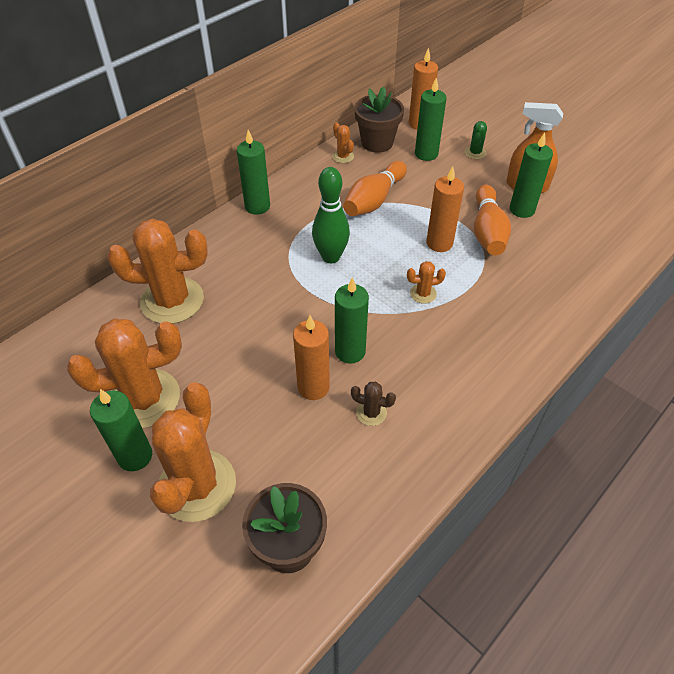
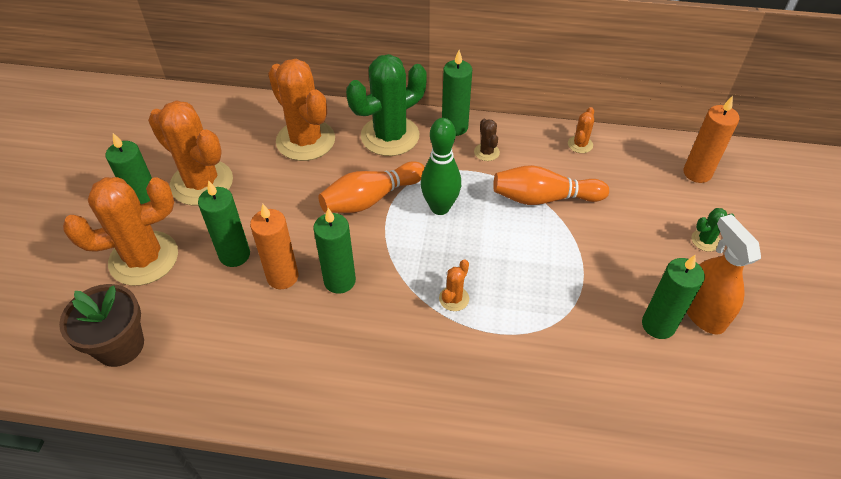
camera: 55 degrees right, 0 degrees up
brown cactus [351,382,396,426] -> brown cactus moved to [474,119,500,161]
brown flower pot [354,86,404,153] -> none
orange cactus [407,261,446,304] -> orange cactus turned 75 degrees clockwise [439,259,469,311]
green candle [415,77,447,161] -> green candle moved to [198,180,250,267]
orange candle [426,166,464,252] -> none
orange bowling pin [474,185,511,255] -> orange bowling pin moved to [318,161,425,213]
none -> green cactus [346,54,427,156]

